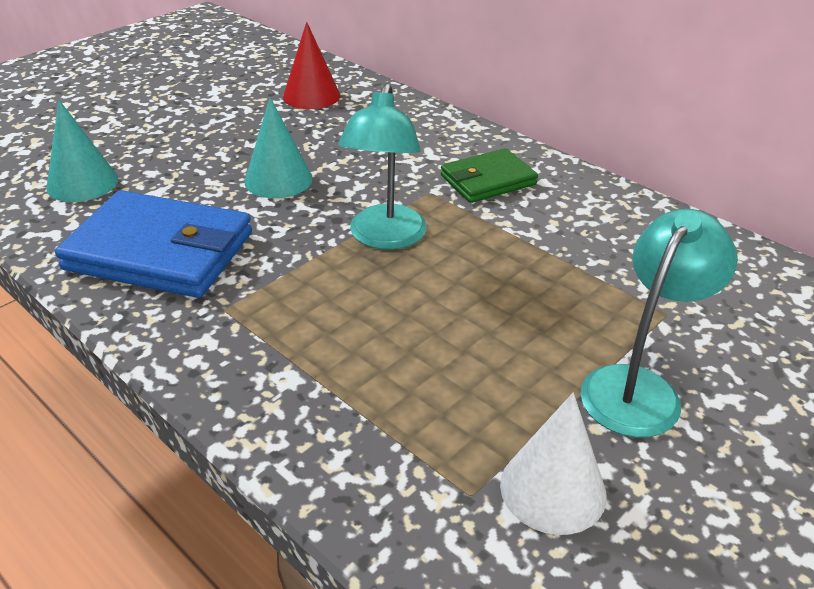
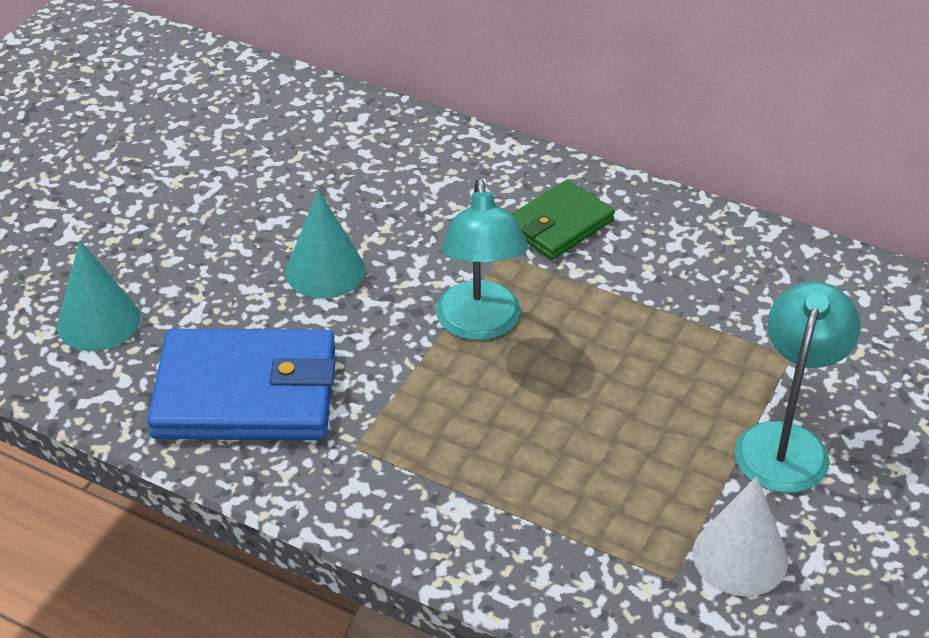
camera: 15 degrees left, 5 degrees up
red cone [283,22,340,109] -> none

